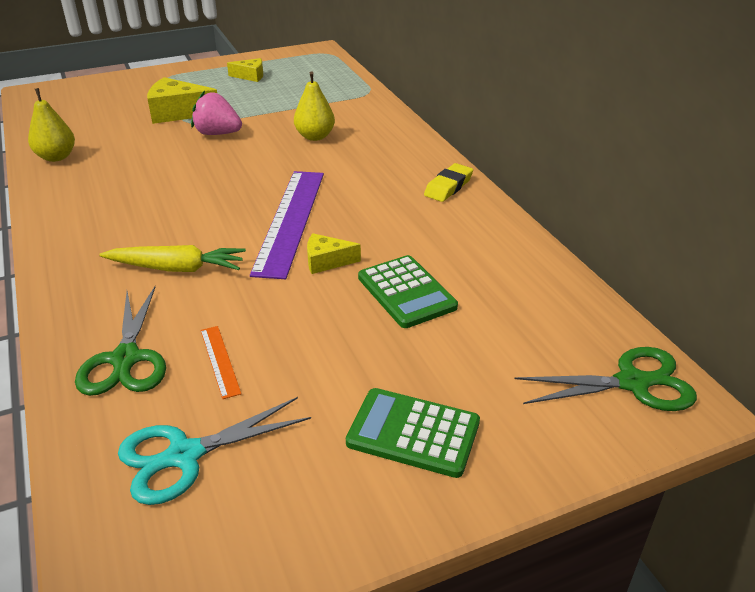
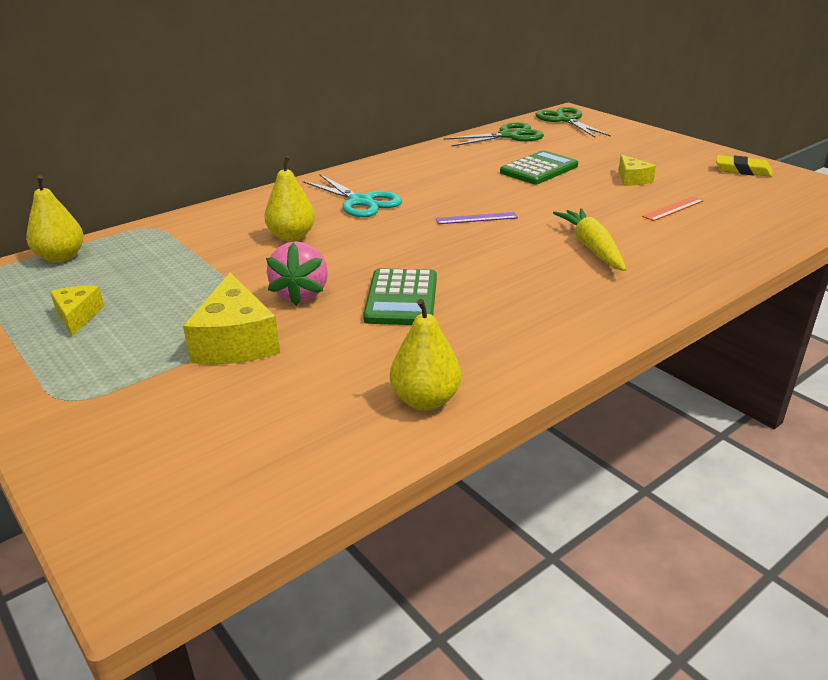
camera: 105 degrees left, 5 degrees down
green scissors [75,286,166,396] -> green scissors moved to [444,122,544,147]
turquoise scissors [118,397,311,505] -> turquoise scissors moved to [303,174,402,217]
purple ruler [250,171,324,279] -> purple ruler [436,212,518,224], size x0.43
yellow cheese [307,233,361,274] -> yellow cheese moved to [619,154,656,186]
green calculator [346,388,480,478] -> green calculator moved to [363,268,437,325]
yellow eraser [424,163,473,202] -> yellow eraser moved to [716,155,773,177]
none -> yellow pear [26,175,84,263]

